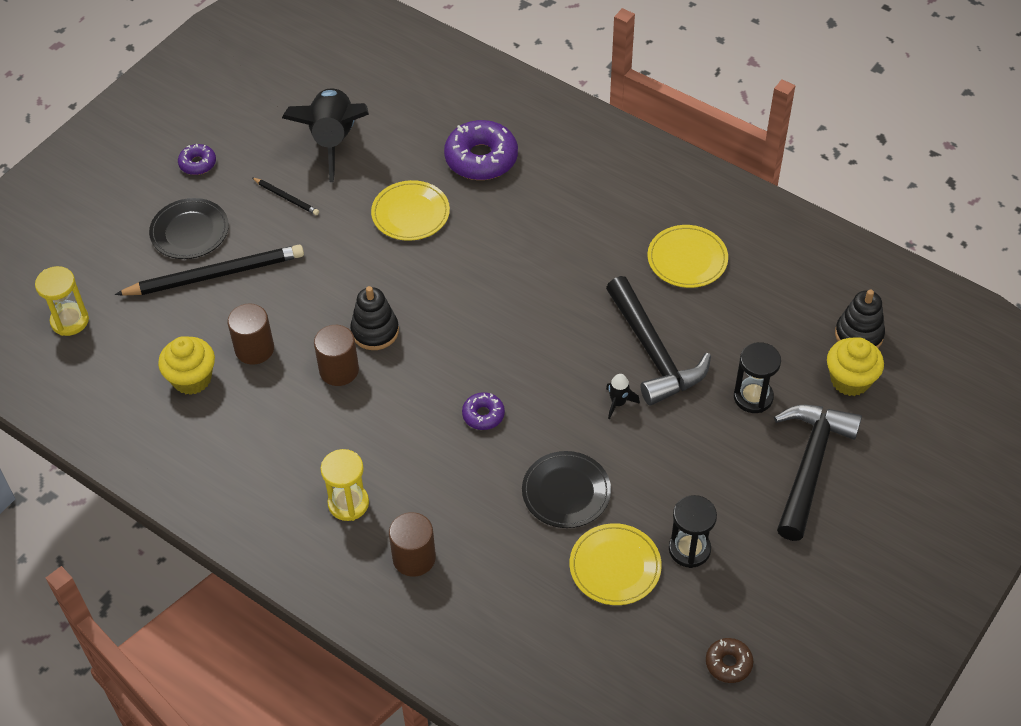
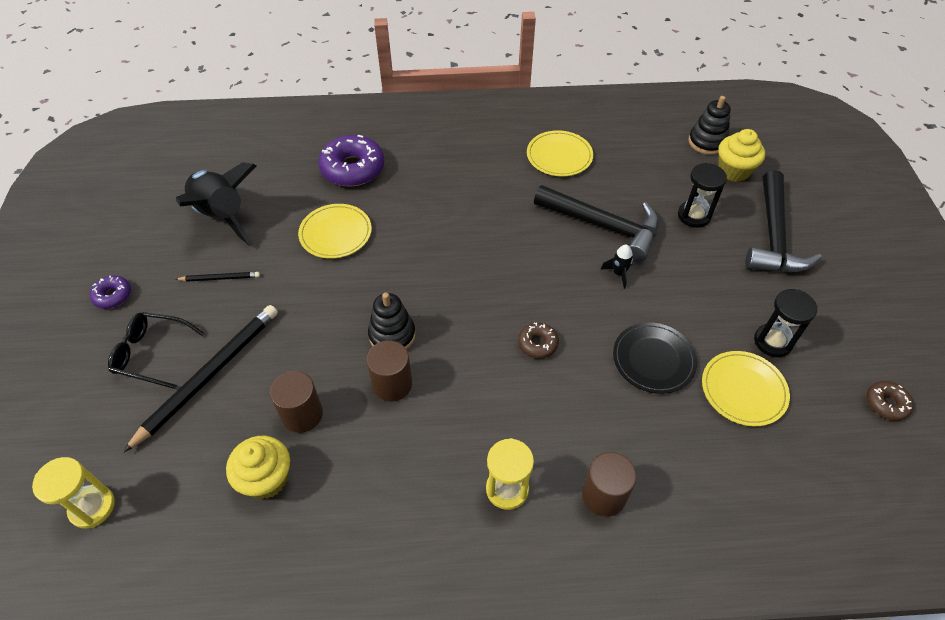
camera: 40 degrees left, 0 degrees up
black plate [149,198,229,259] -> black glasses [108,312,204,389]
purple donut [462,392,505,430] -> brown donut [518,323,559,359]
black hammer [774,405,862,541] -> black hammer turned 150 degrees counterclockwise [745,170,822,272]

